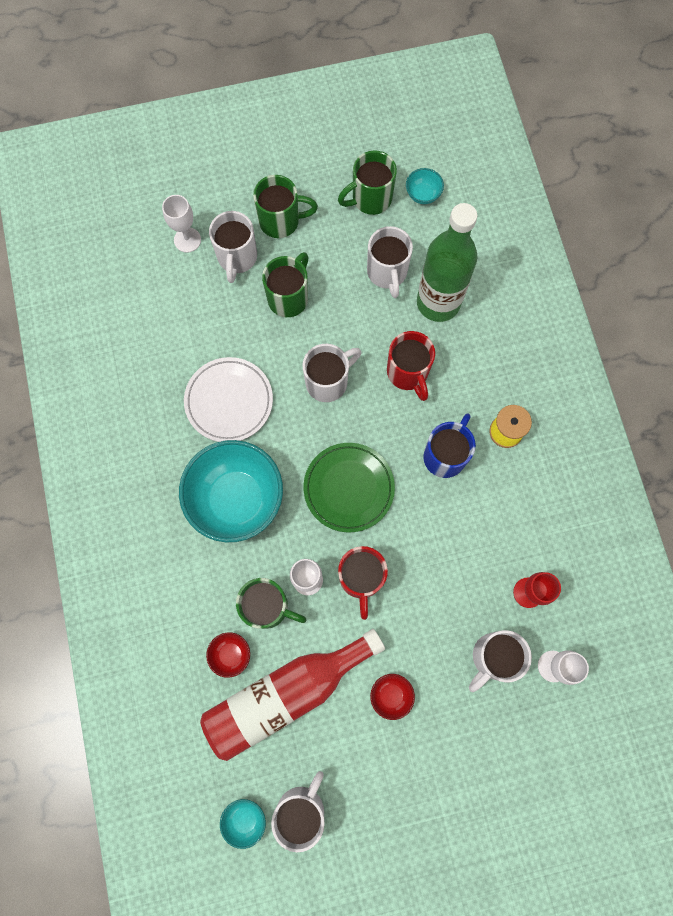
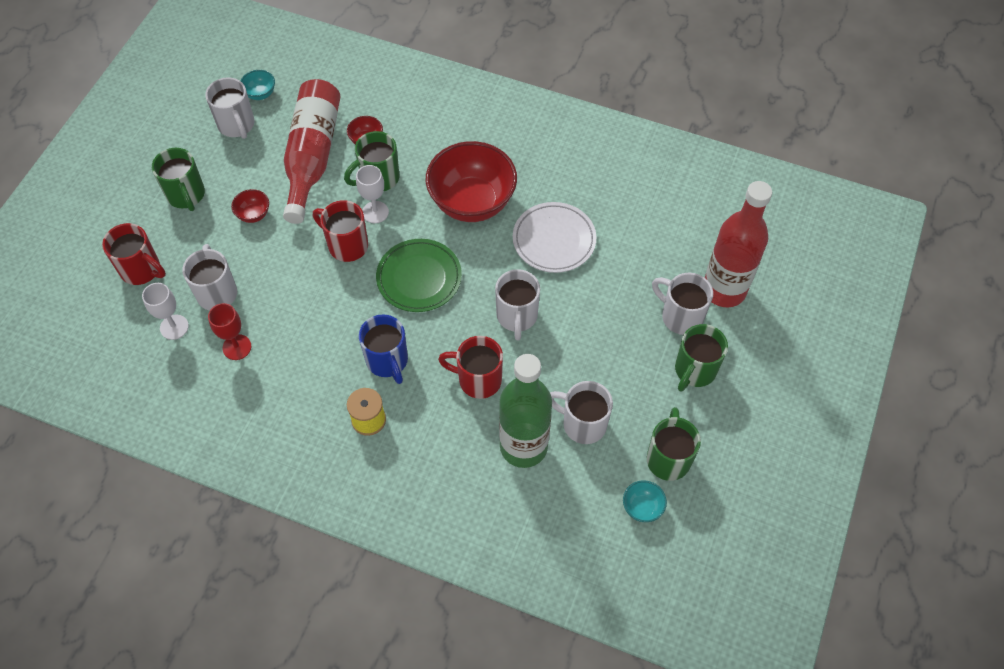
camera: 125 degrees right, 15 degrees down
white goblet [162,195,201,253] -> red bottle [705,181,772,307]
turquoise bowl [179,440,283,542] -> red bowl [426,141,517,222]
green mug [262,252,309,317] -> green mug moved to [152,148,205,211]
none -> red mug [102,223,166,285]

